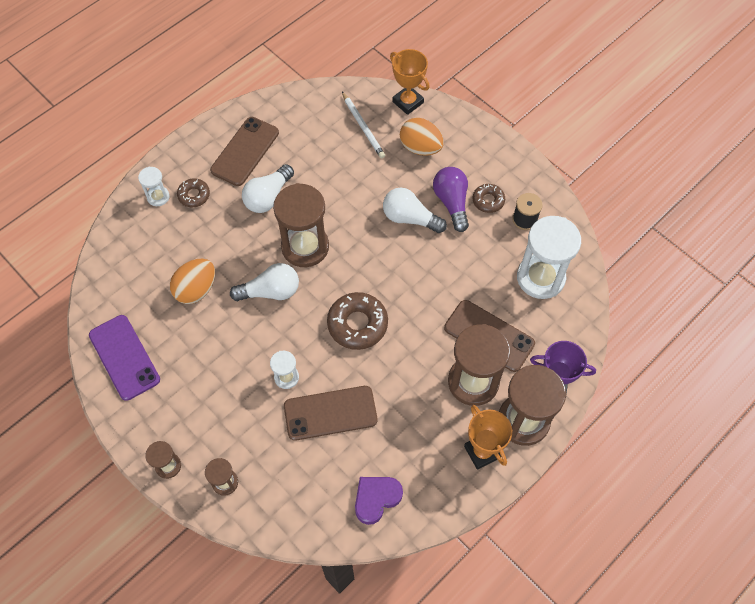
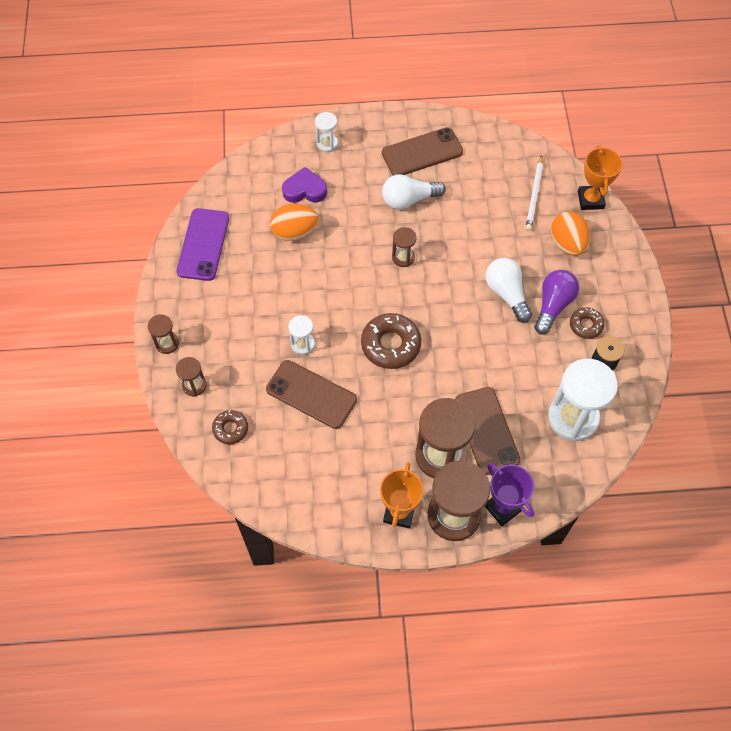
camera: 40 degrees right, 0 degrees up
brown donut [177,178,210,207] -> brown donut moved to [212,410,248,444]
white light bulb [230,263,299,301] -> none
brown hourglass [273,183,329,267] -> brown hourglass [392,227,417,267], size x0.49
purple heart [355,477,403,525] -> purple heart moved to [282,167,327,203]

